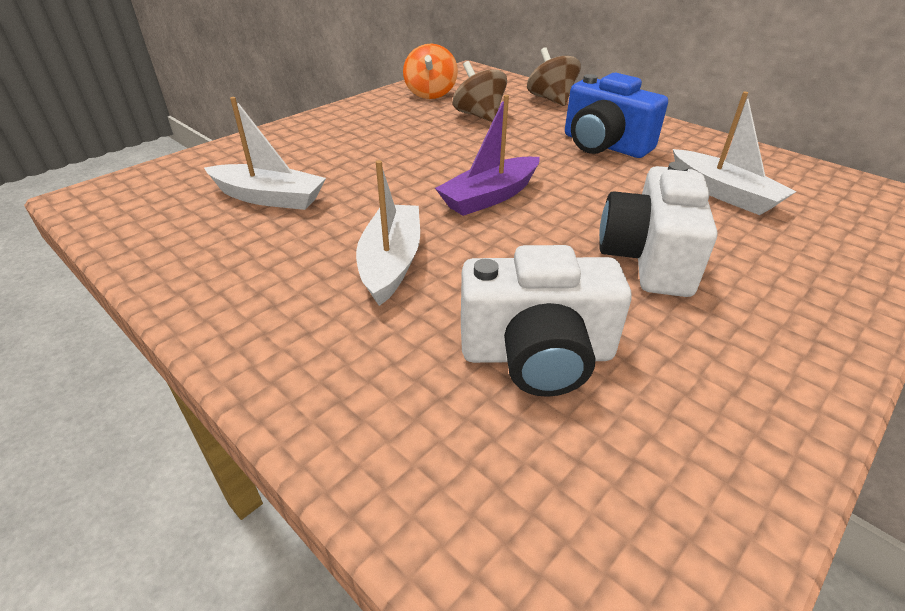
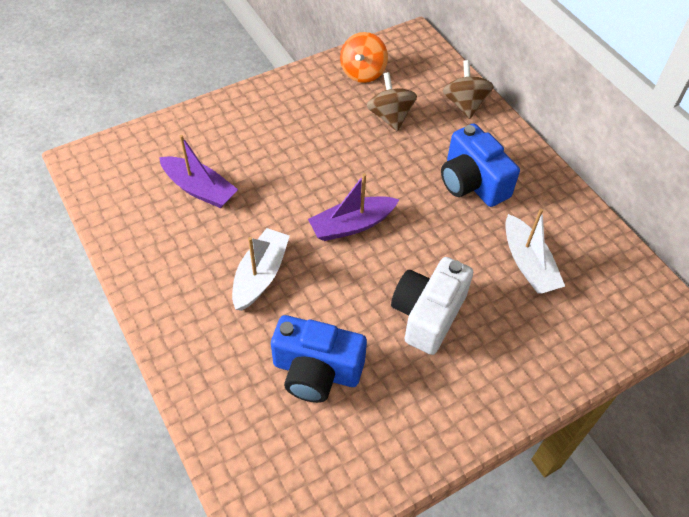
camera: 15 degrees right, 15 degrees up
white boat [204,97,326,210] -> purple boat [159,135,238,208]
white camera [461,245,632,397] -> blue camera [271,315,367,403]

